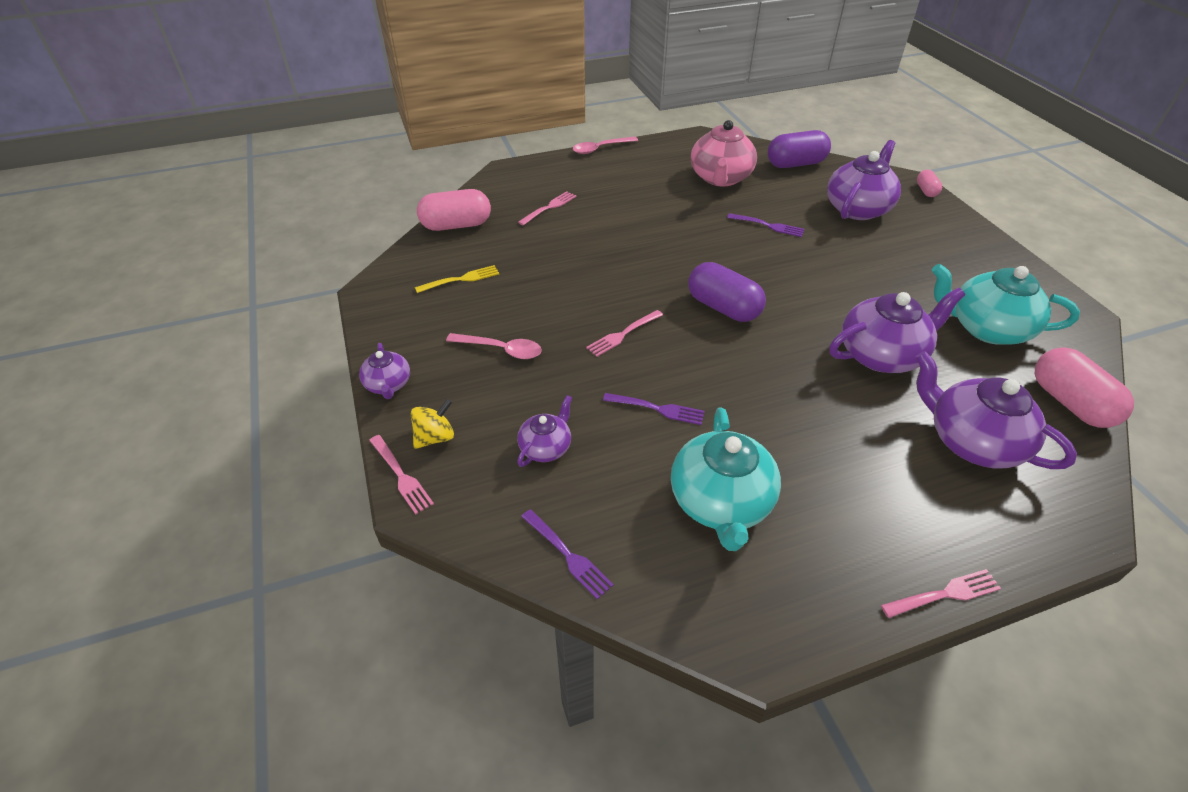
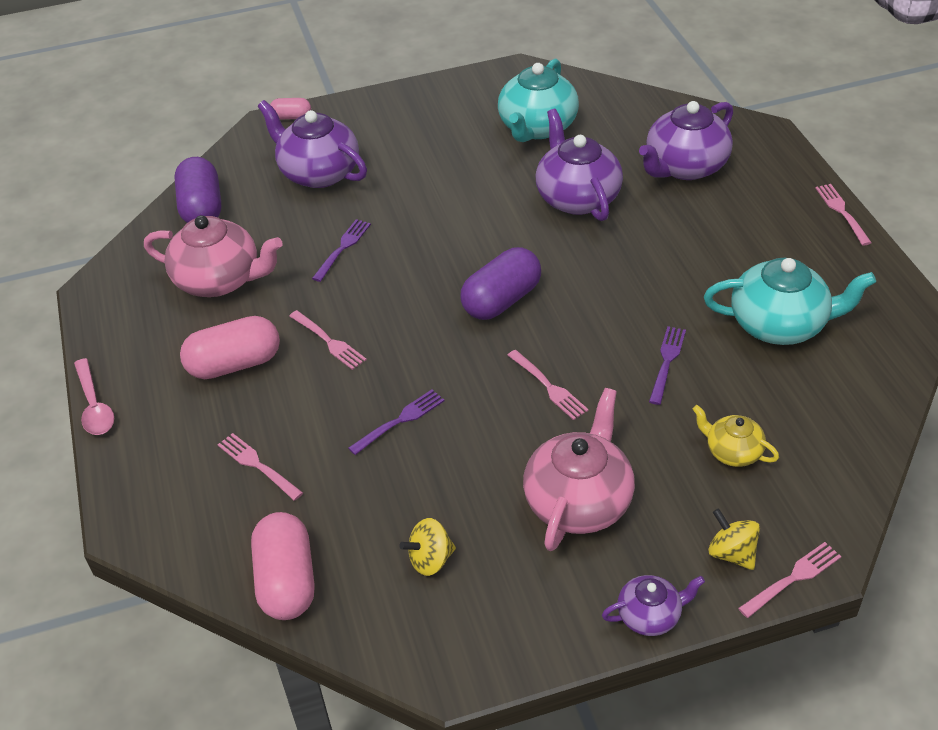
camera: 85 degrees left, 0 degrees up
yellow fork [415,265,499,293] -> yellow spinning top [399,518,456,576]
pink spoon [446,333,542,359] -> pink teapot [523,388,635,551]
purple teapot [517,395,572,467] -> yellow teapot [693,405,779,467]
purple fork [521,509,614,600] -> purple fork moved to [348,390,445,455]
pink capsule [1035,347,1134,428] -> pink capsule moved to [180,316,280,379]
none -> pink fork [289,310,367,370]

